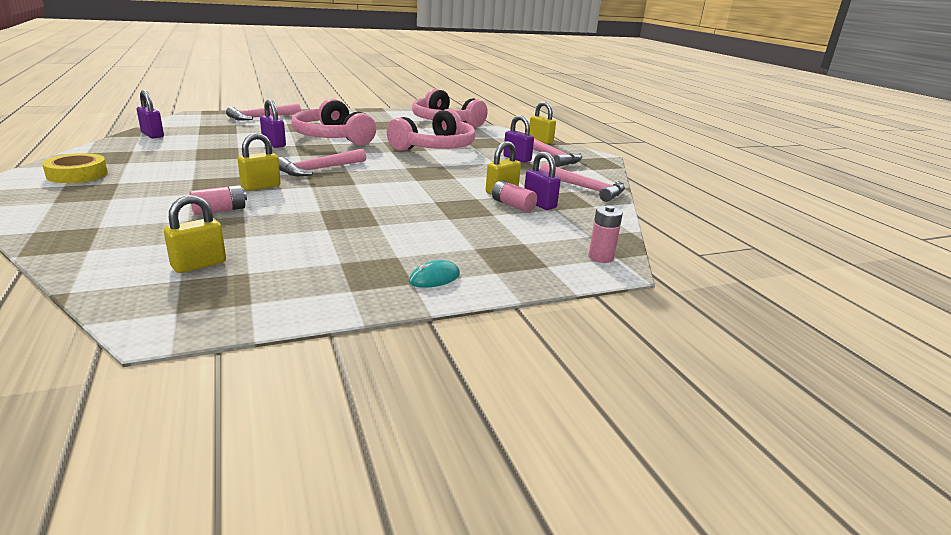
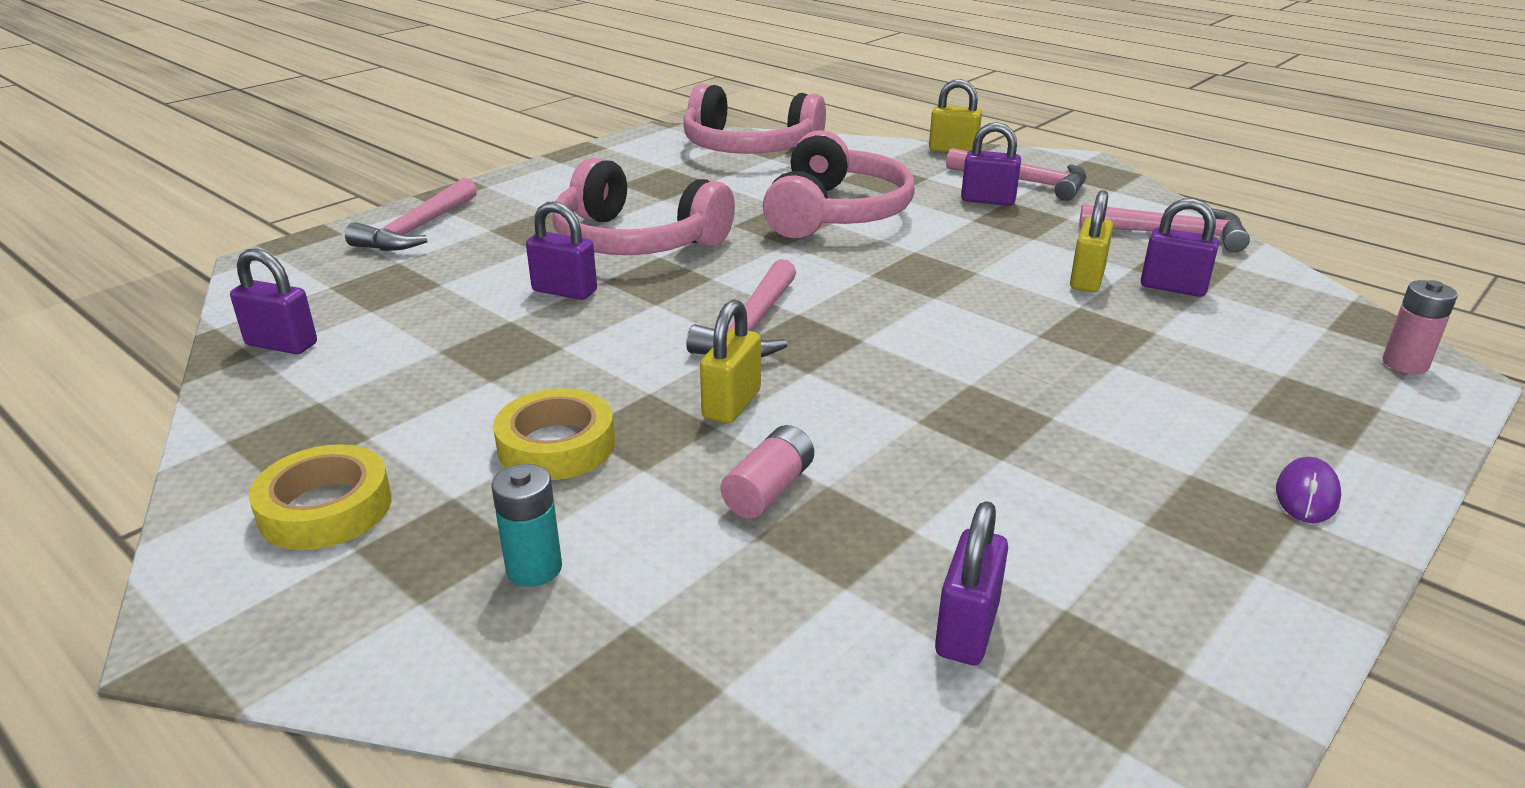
camera: 25 degrees left, 5 degrees up
yellow padlock [164,195,226,273] -> purple padlock [935,501,1008,665]
turquoise mouse [409,260,460,288] -> purple mouse [1276,457,1341,523]
pink battery [492,180,537,212] -> none
none -> turquoise battery [492,464,562,587]
none -> yellow tape [493,388,615,480]

